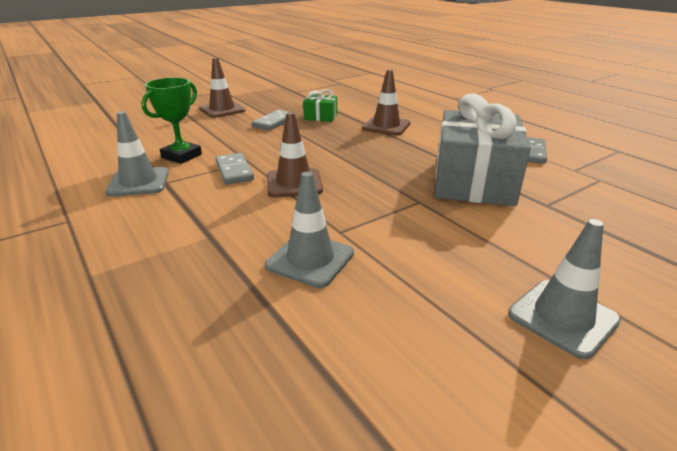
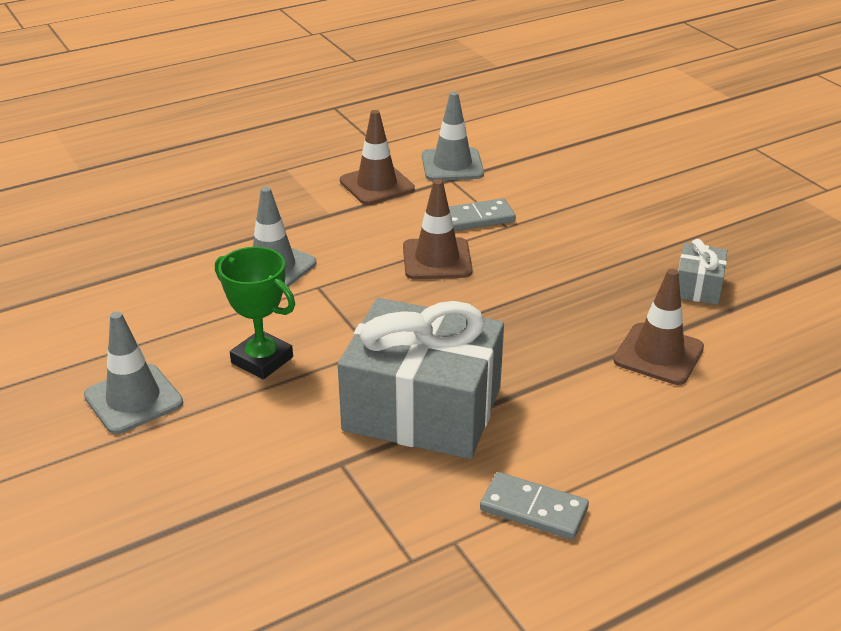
camera: 95 degrees right, 5 degrees up
green trophy [141,77,202,164] -> green trophy moved to [215,247,295,379]
brown traffic cone [199,57,246,118] -> brown traffic cone moved to [340,110,415,205]
grey domino [252,110,295,131] -> none
green gift [303,89,337,122] -> grey gift [678,239,728,305]

